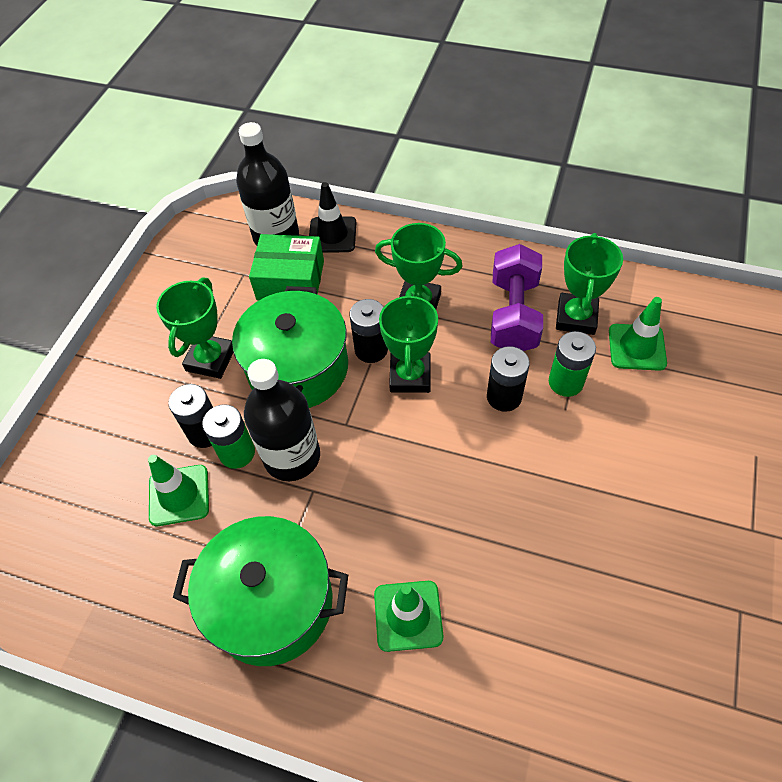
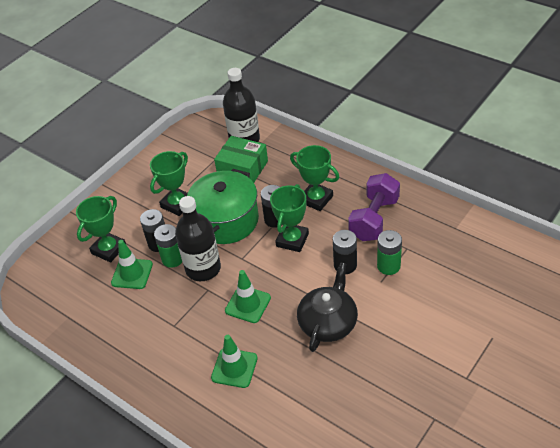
camera: 20 degrees right, 10 degrees down
green pot [173,516,348,666] -> none
black traffic cone [309,182,356,253] -> none
green trophy [556,233,623,335] -> green trophy moved to [76,196,126,263]
green traffic cone [609,297,667,371] -> green traffic cone moved to [225,270,271,323]
none -> black teapot [297,262,358,352]

